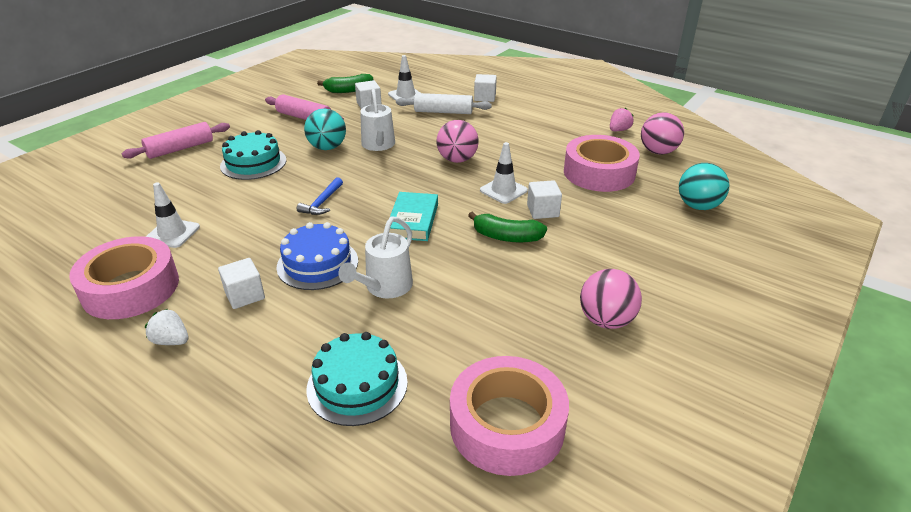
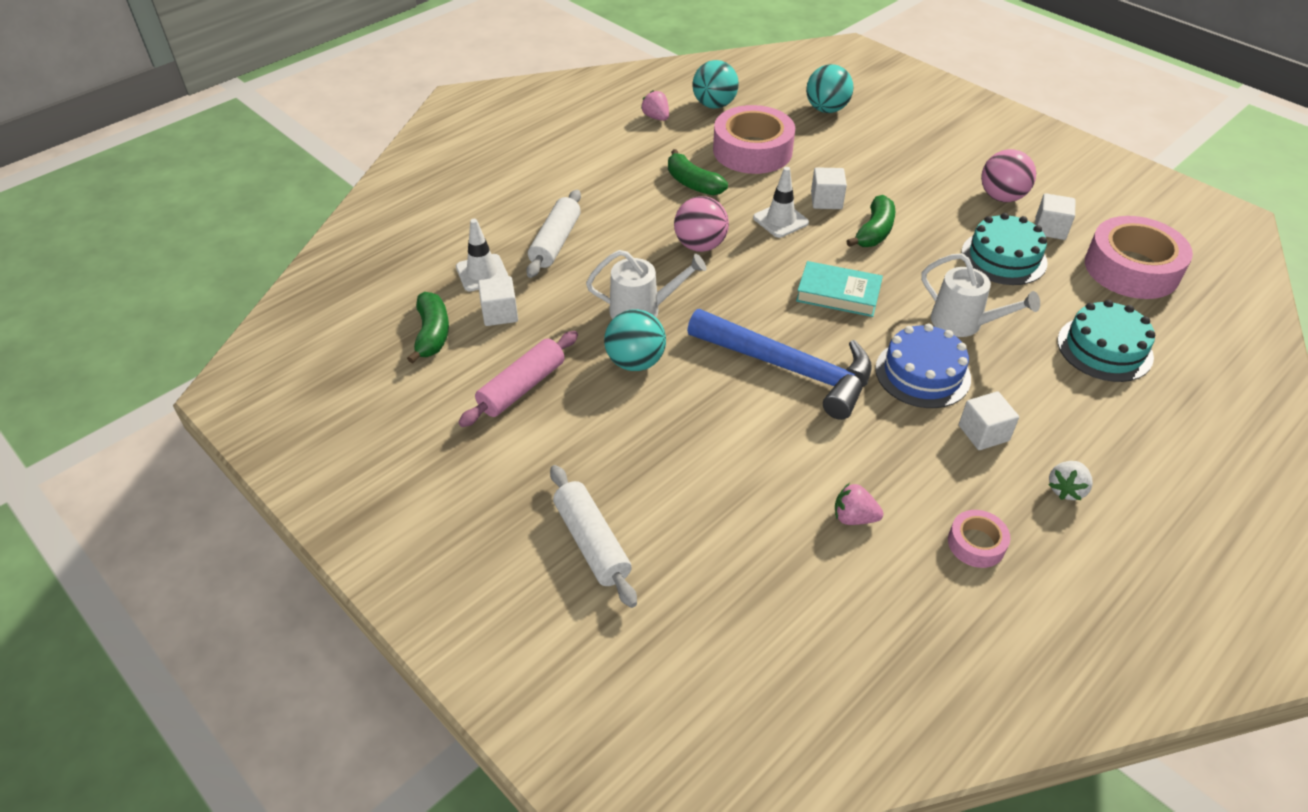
camera: 80 degrees left, 10 degrees up
pink tape [69,236,179,319] -> pink tape [948,510,1010,568], size x0.48
pink rolling pin [122,122,230,159] -> white rolling pin [550,465,637,608]
white traffic cone [146,182,200,248] -> pink strawberry [835,483,883,525]
turquoise cake [220,130,286,180] -> turquoise cake moved to [961,213,1048,285]
blue hammer [297,177,343,215] -> blue hammer [687,309,872,420], size x2.29
white cube [474,74,497,102] -> white cube moved to [1035,193,1076,240]
pink ball [641,112,684,155] -> turquoise ball [692,60,739,109]
none -> green banana [668,149,728,196]

